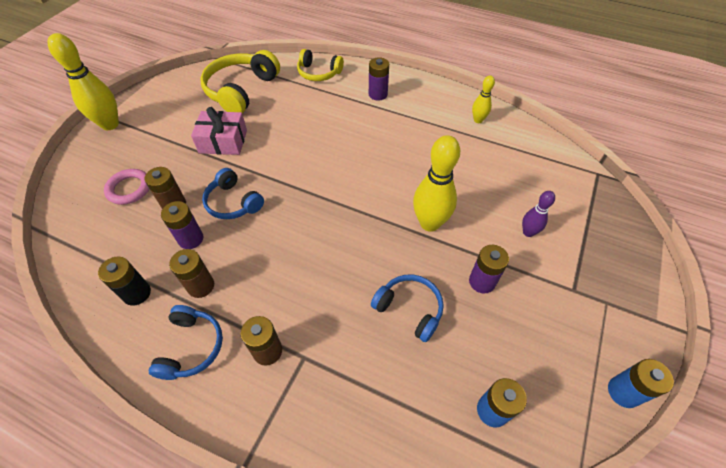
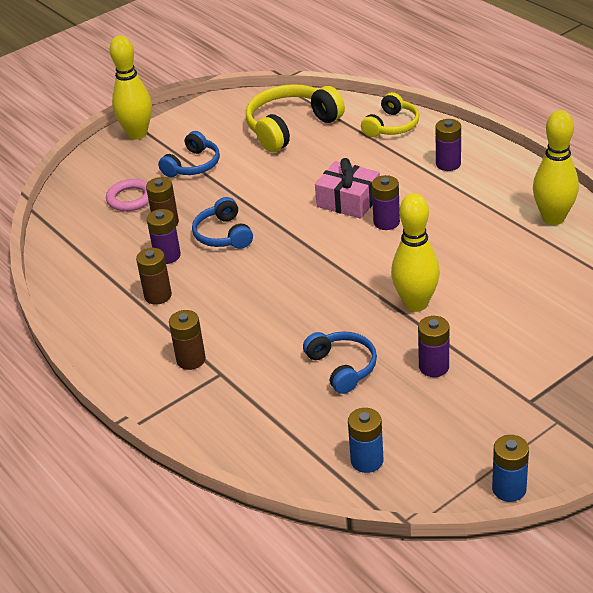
camera: 30 degrees right, 15 degrees down
black battery [98,257,151,306] -> none
blue headphones [149,305,223,380] -> blue headphones moved to [158,131,220,177]
pink gift [191,107,247,155] -> pink gift moved to [315,158,380,219]
yellow headphones [297,49,344,81] -> yellow headphones turned 105 degrees counterclockwise [361,92,419,137]
yellow bowling pin [472,75,495,123] -> yellow bowling pin [533,110,579,225], size x1.86
purple bowling pin [522,191,555,237] -> none
none -> purple battery [372,175,400,230]

